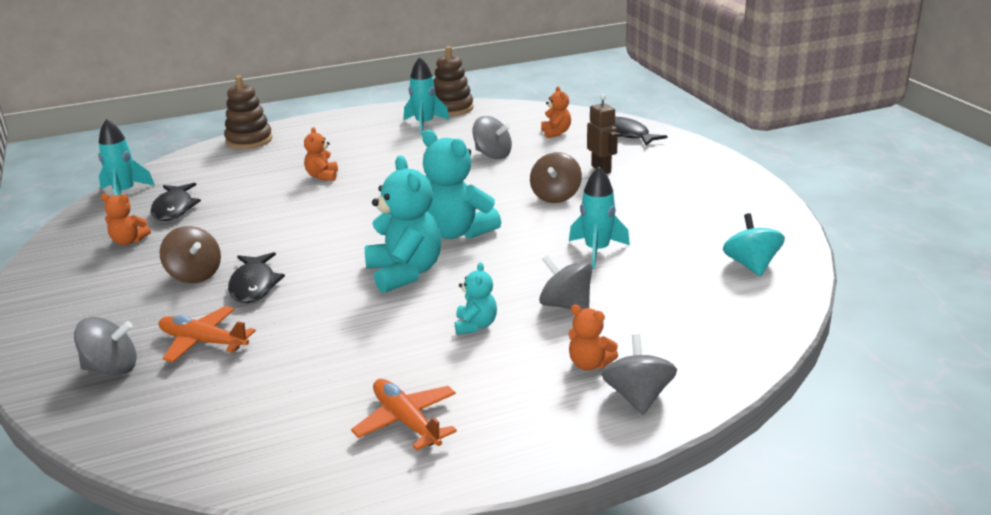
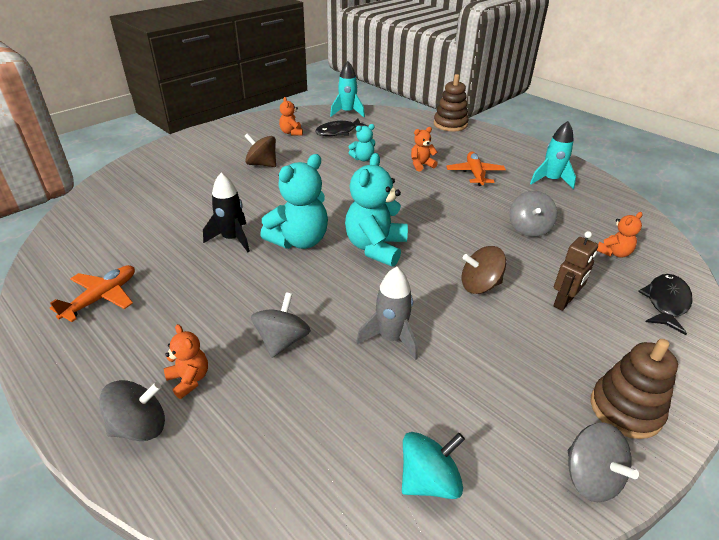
camera: 65 degrees right, 10 degrees up
grey spinning top [74,317,137,375] -> grey spinning top moved to [568,423,639,502]
orange plane [158,306,256,362] -> orange plane moved to [446,152,506,186]
brown spinning top [160,226,221,283] -> brown spinning top turned 90 degrees clockwise [244,133,276,167]
black fish [228,252,285,303] -> none
brown stacking toy [433,46,473,116] -> brown stacking toy moved to [591,339,678,439]
turquoise teddy bear [455,262,497,335] -> turquoise teddy bear moved to [349,124,375,161]
orange teddy bear [568,304,618,371] -> orange teddy bear turned 135 degrees clockwise [164,324,208,399]
turquoise rocket [569,167,630,269] -> grey rocket [356,267,418,360]
none -> black rocket [203,173,250,252]

